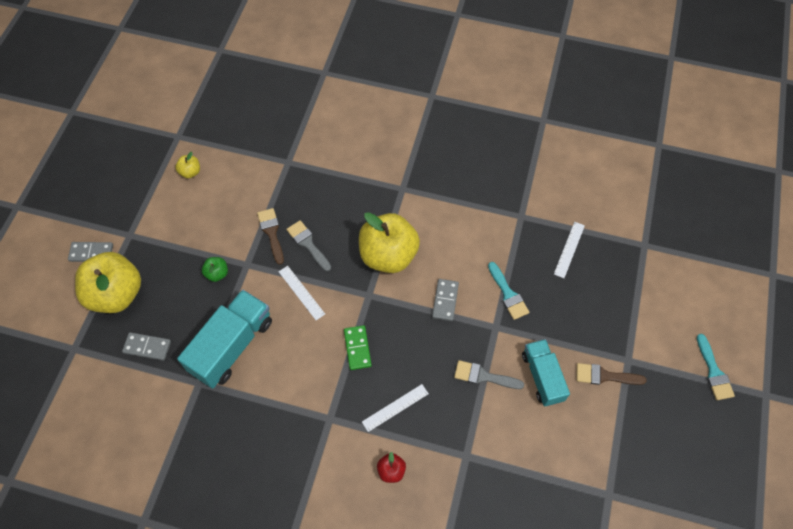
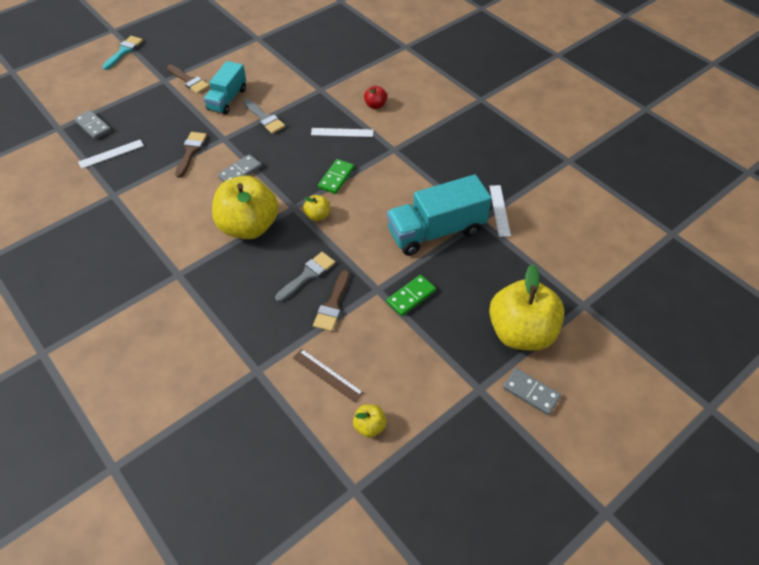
camera: 145 degrees left, 10 degrees down
grey domino [122,332,171,361] -> grey domino moved to [74,110,111,140]
green apple [202,257,228,282] -> green domino [386,275,436,316]
white ruler [279,266,325,320] -> white ruler moved to [489,185,511,237]
grey brush [286,220,331,271] -> grey brush turned 135 degrees counterclockwise [275,252,335,302]
turquoise brush [488,262,529,320] -> brown brush [175,132,207,178]
none -> brown ruler [293,349,364,403]
none -> yellow apple [303,195,330,221]

